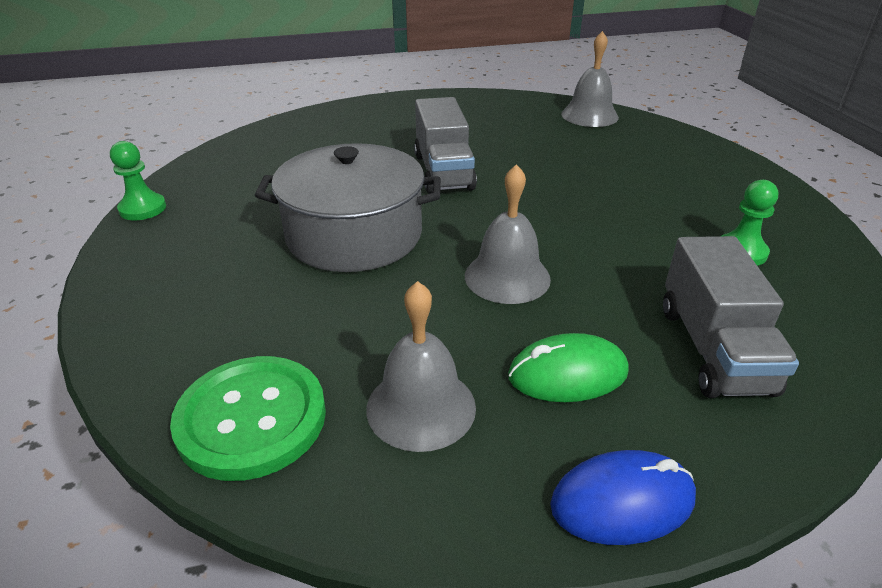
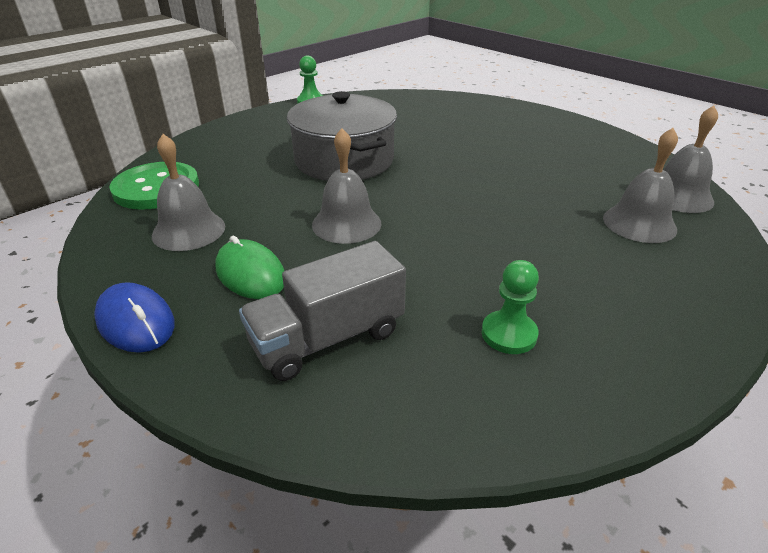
camera: 60 degrees right, 0 degrees up
grey truck [414,97,477,194] -> none
none -> grey bell [603,128,678,243]

